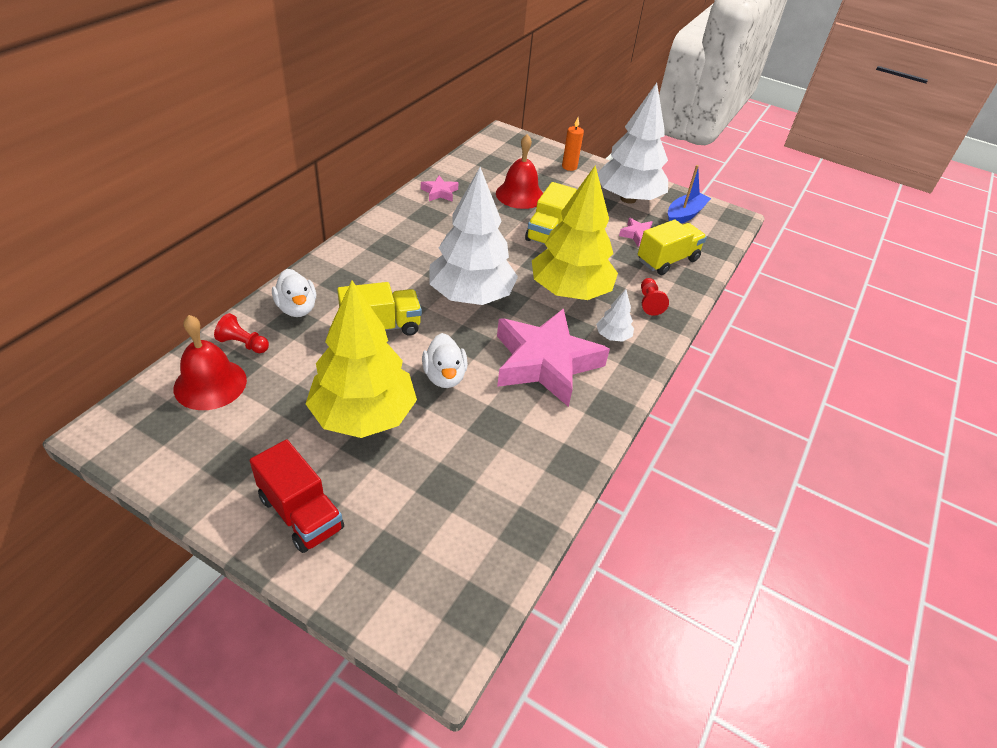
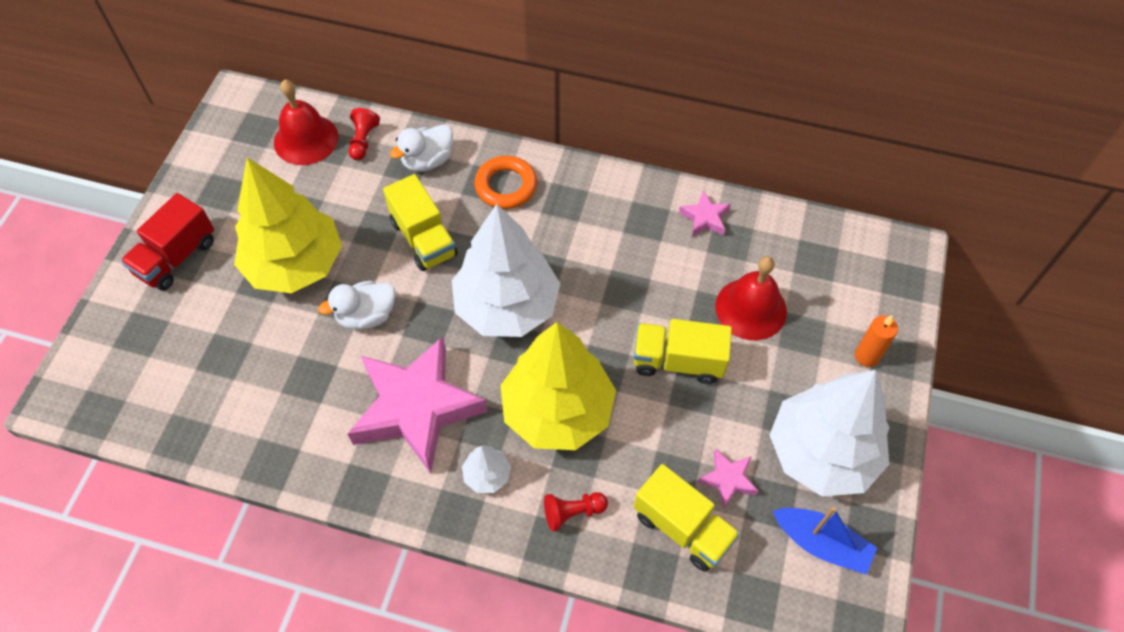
camera: 80 degrees right, 15 degrees up
none -> orange ring [474,156,537,209]

